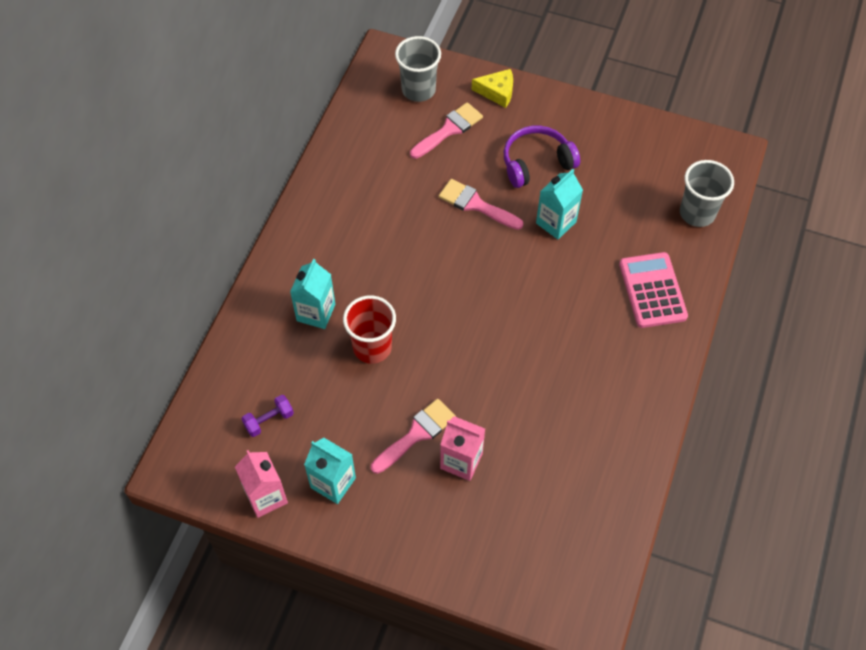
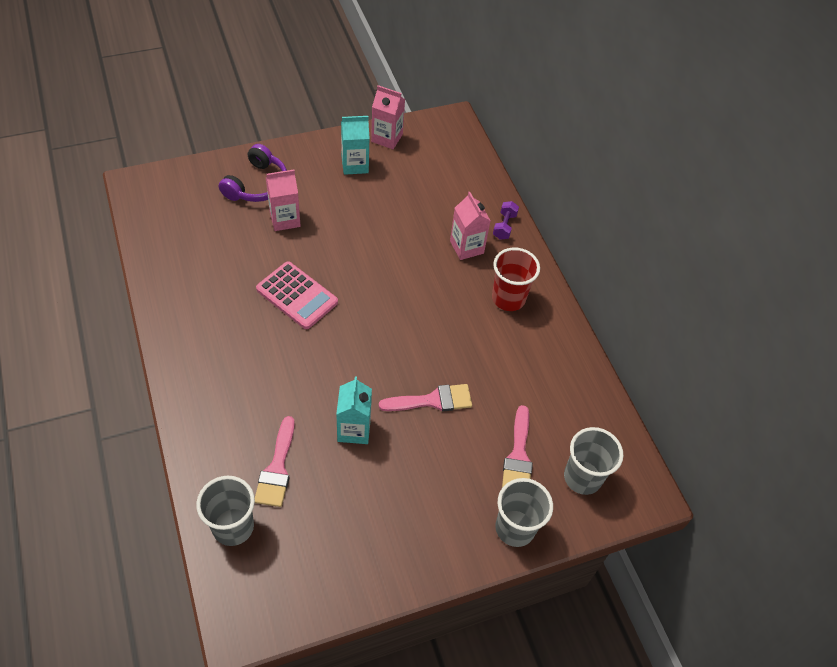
camera: 135 degrees right, 5 degrees down
purple dumbbell [242,395,294,437] -> purple dumbbell moved to [493,201,519,240]
turquoise carton [290,259,335,329] -> pink carton [450,192,491,260]
red cup [343,295,396,364] -> red cup moved to [492,248,540,311]
pink brush [371,399,456,474] -> pink brush moved to [255,416,295,507]
yellow cheese [472,69,513,108] -> grey cup [495,478,553,547]
purple headphones [504,126,580,188] -> purple headphones moved to [219,144,287,202]
pink calculator [619,252,688,328] -> pink calculator moved to [256,261,338,329]

